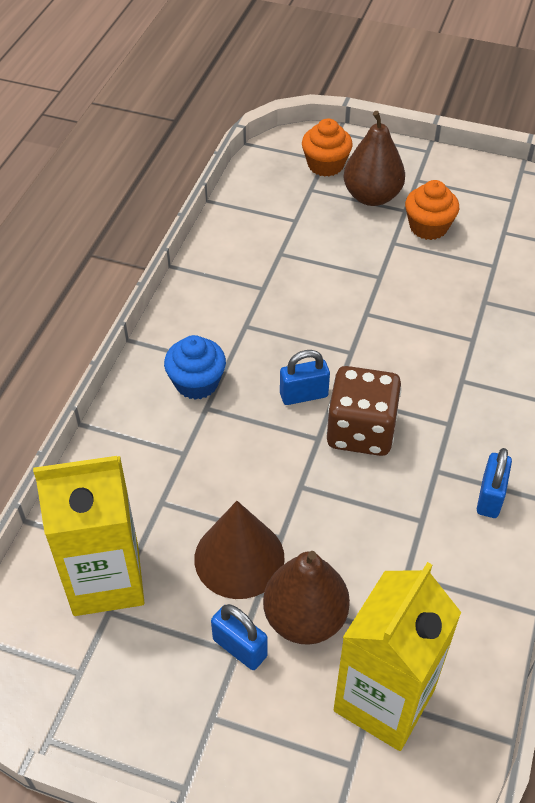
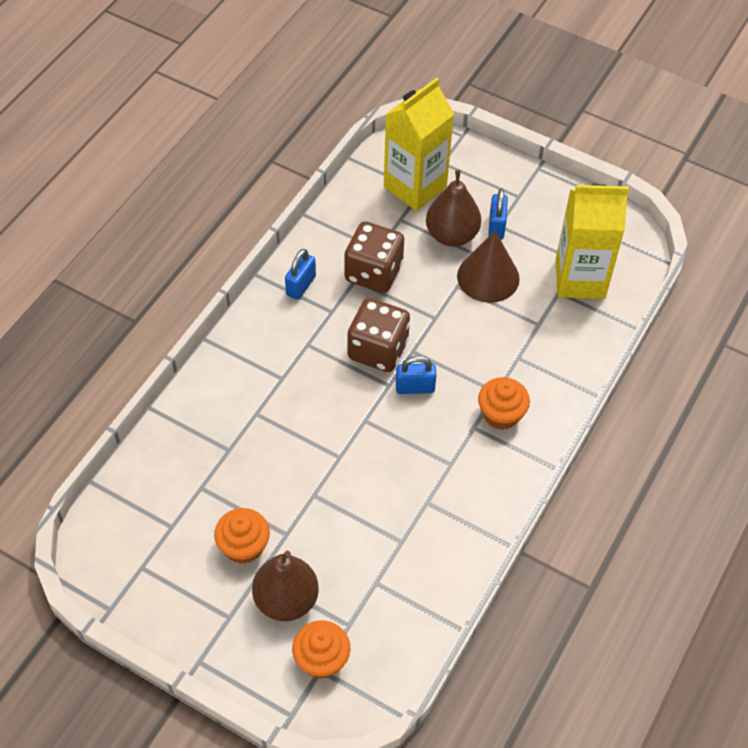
camera: 170 degrees left, 5 degrees up
blue cupcake [164,335,226,400] -> orange cupcake [478,377,530,430]
blue padlock [211,604,268,670] -> blue padlock turned 45 degrees clockwise [488,189,508,240]
none -> brown dice [345,221,404,293]

